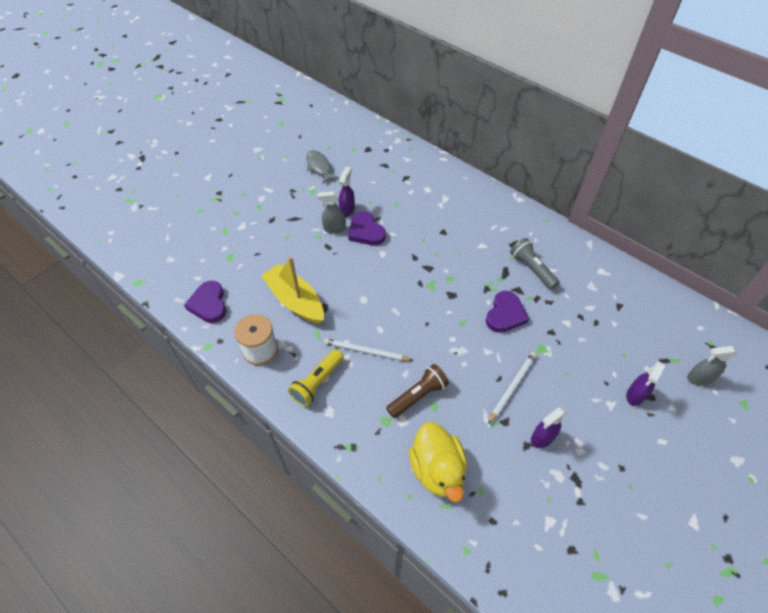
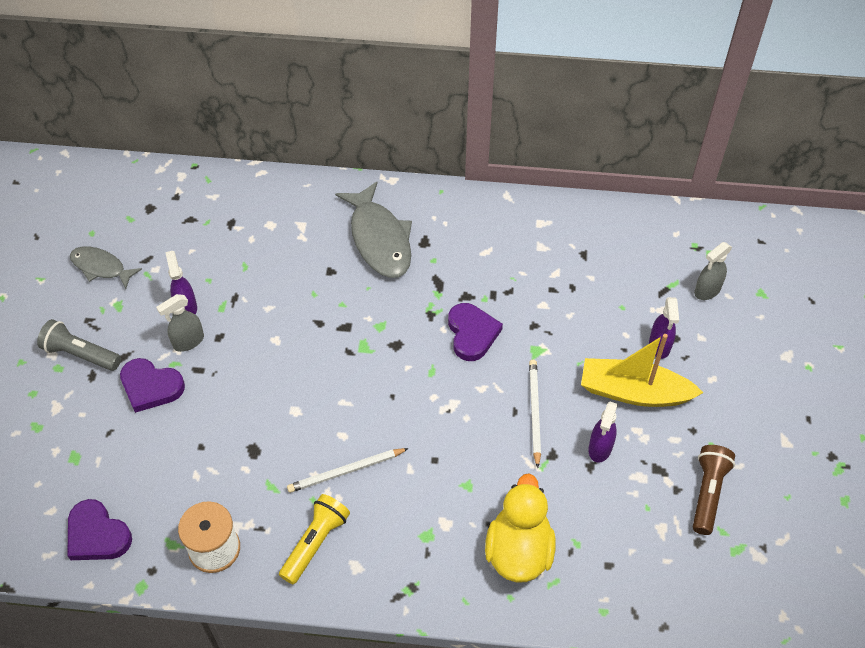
camera: 35 degrees left, 0 degrees up
yellow boat [261,257,324,324] -> yellow boat moved to [581,334,703,407]
yellow flashlight [288,349,344,407] -> yellow flashlight turned 150 degrees counterclockwise [279,494,350,584]
purple heart [348,211,386,245] -> purple heart moved to [120,358,185,413]
brown flashlight [386,364,449,418] -> brown flashlight moved to [693,445,735,535]
yellow duck [409,422,467,502] -> yellow duck turned 120 degrees counterclockwise [485,474,556,582]
grey flashlight [510,238,559,290] -> grey flashlight moved to [37,319,121,371]
none -> grey fish [335,182,412,278]

